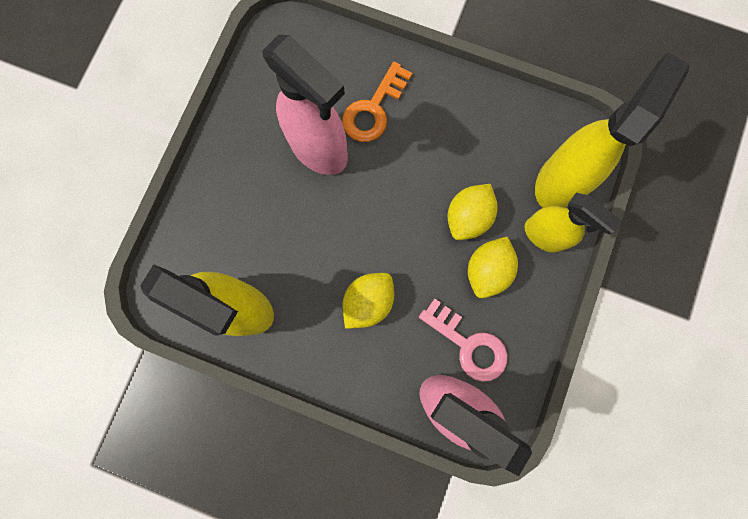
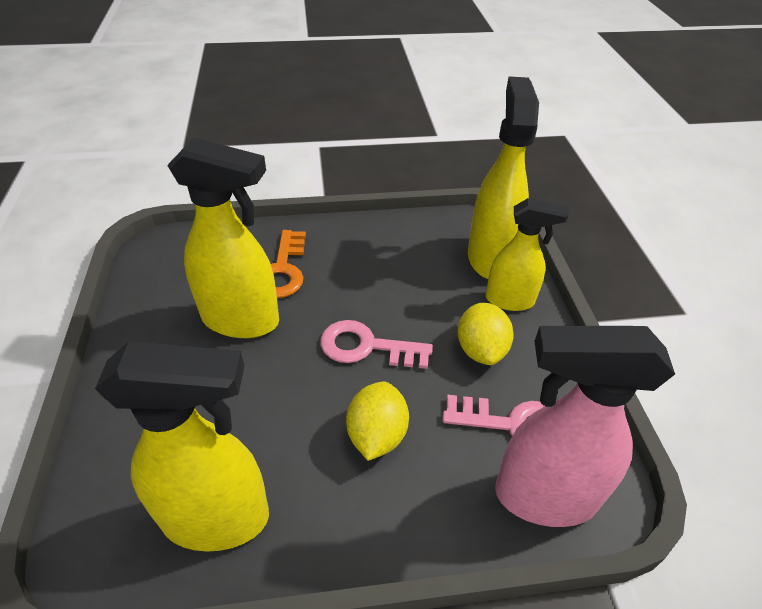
camera: 30 degrees left, 35 degrees down
pink spray bottle [262,35,348,175] -> yellow spray bottle [167,137,279,338]
yellow lemon [447,184,498,240] -> none
none -> pink key [320,320,433,369]

